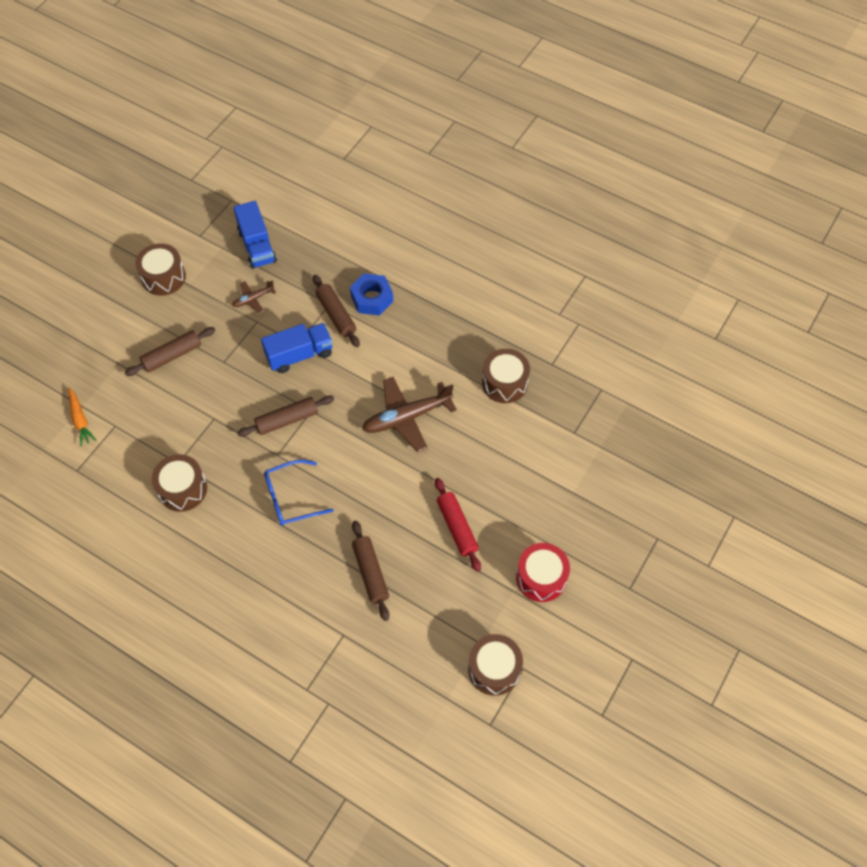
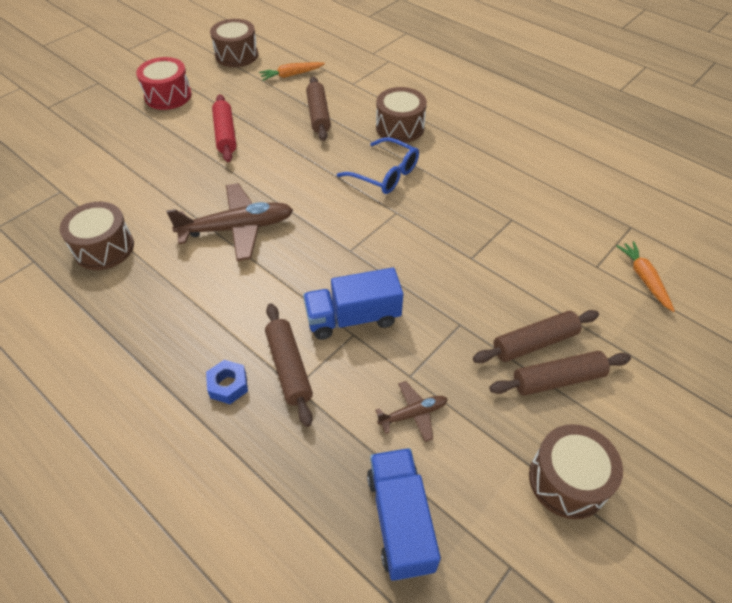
camera: 170 degrees left, 10 degrees down
brown drum [152,454,207,512] -> brown drum moved to [376,87,427,143]
brown rolling pin [237,395,334,437] -> brown rolling pin moved to [489,351,631,396]
blue glasses [264,460,334,526] -> blue glasses turned 45 degrees clockwise [337,137,419,194]
blue nut [350,273,393,316] -> blue nut [206,360,248,404], size x0.63
none -> orange carrot [259,62,325,81]

